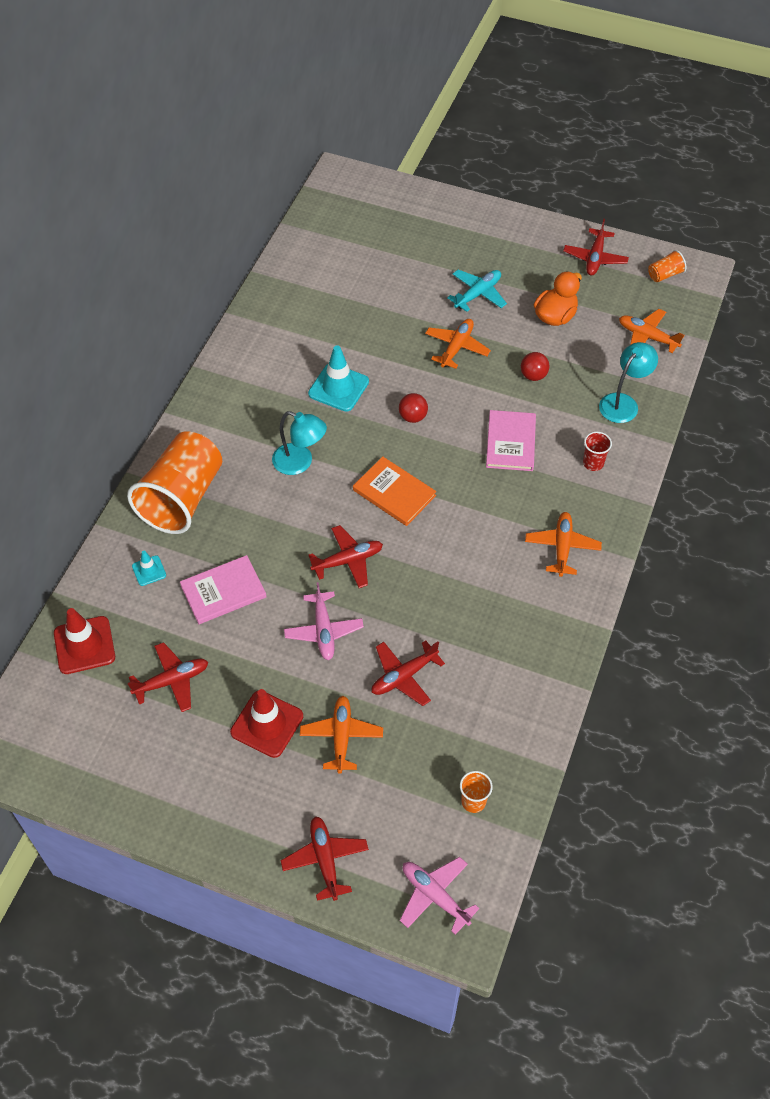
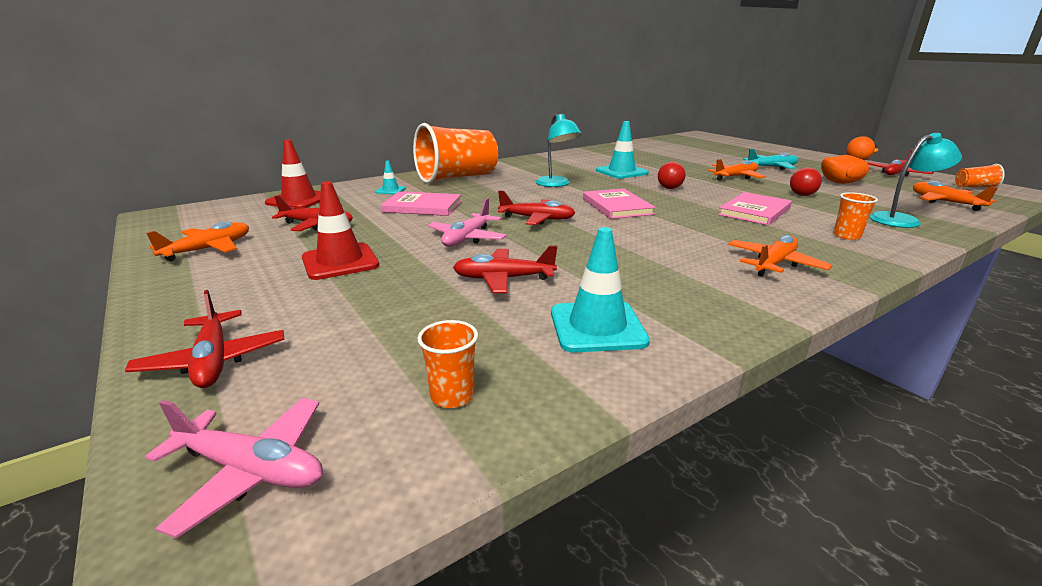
camera: 35 degrees right, 30 degrees down
red plane [280,816,369,901] -> red plane turned 135 degrees clockwise [125,290,284,388]
orange plane [300,696,383,774] -> orange plane moved to [147,222,249,261]
orange book [353,456,436,526] -> pink book [583,188,655,219]
pink plane [400,857,479,935] -> pink plane turned 120 degrees clockwise [145,398,323,538]
red cup [583,432,612,471] -> orange cup [833,192,878,240]
none -> turquoise traffic cone [551,227,650,353]

